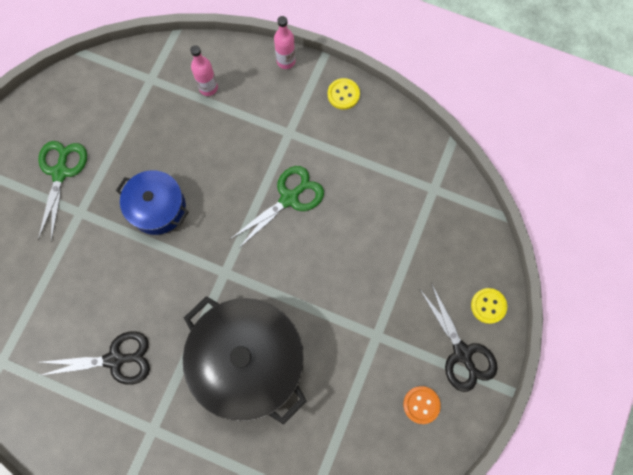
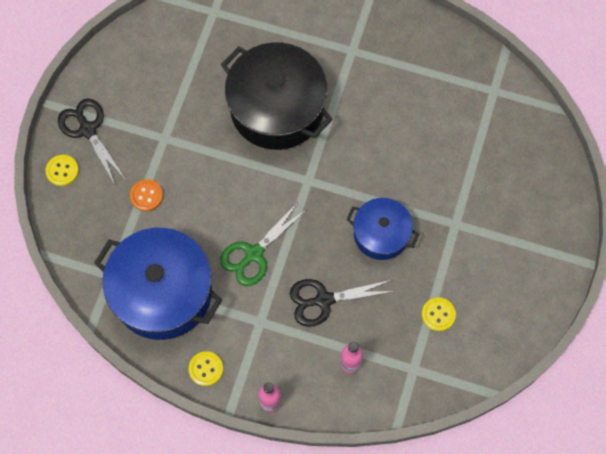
camera: 175 degrees right, 5 degrees down
green scissors [38,141,87,242] -> none
black scissors [39,331,150,385] -> black scissors moved to [290,279,395,327]
orange button [403,386,441,424] -> orange button moved to [130,179,163,211]
none -> blue pot [94,228,222,340]
none -> yellow button [422,297,456,331]

